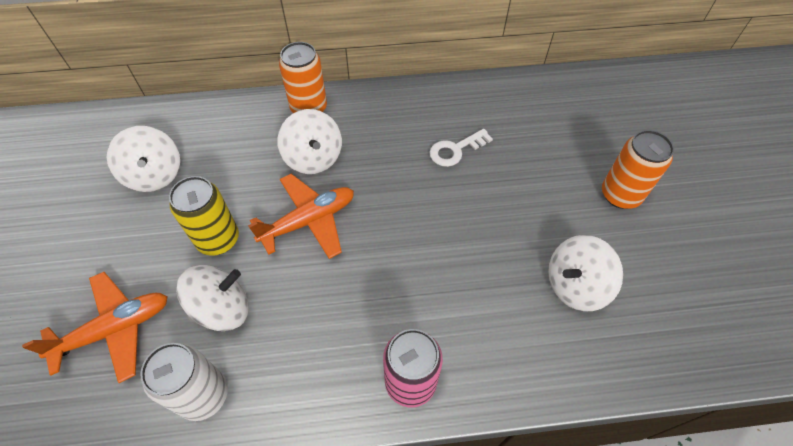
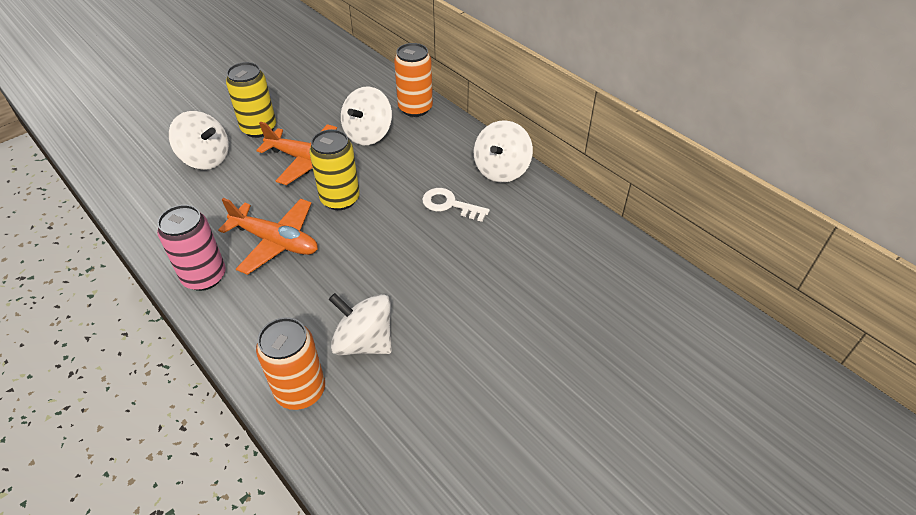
camera: 55 degrees right, 10 degrees down
orange plane [22,272,168,383] -> orange plane moved to [218,198,318,275]
white spinning top [107,126,180,192] -> white spinning top moved to [474,120,533,183]
white can [140,343,228,421] -> none
orange can [602,130,674,209] -> orange can moved to [256,317,325,410]
none -> yellow can [309,129,360,210]

